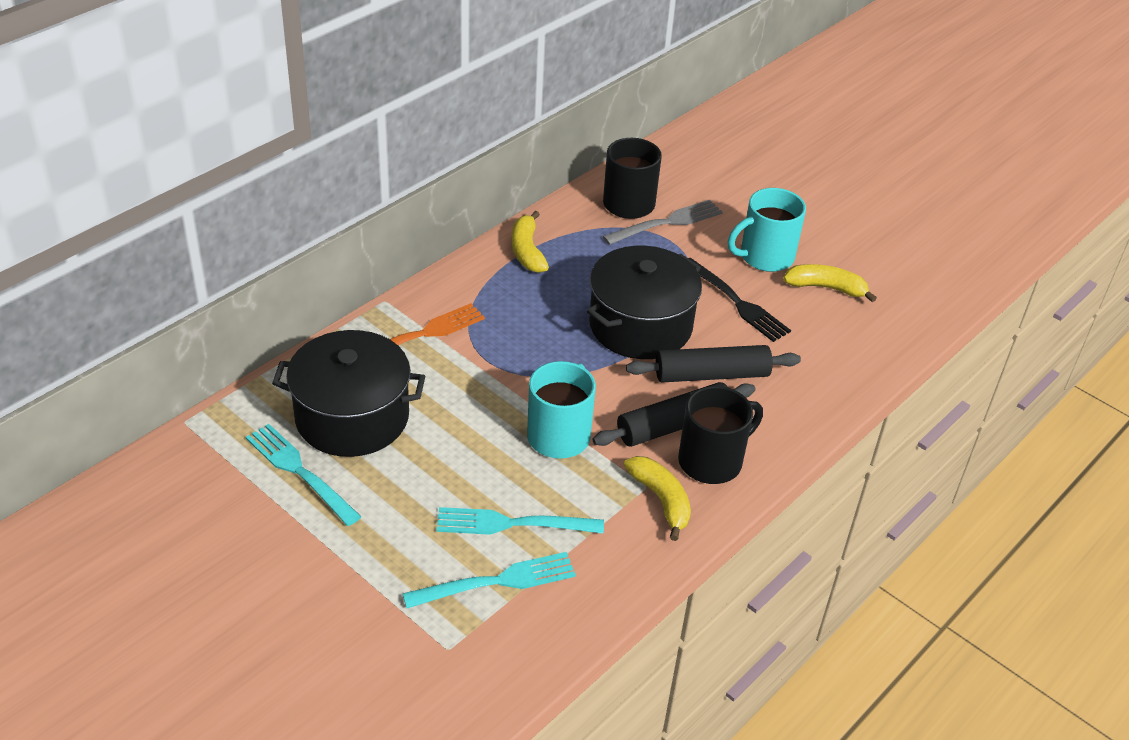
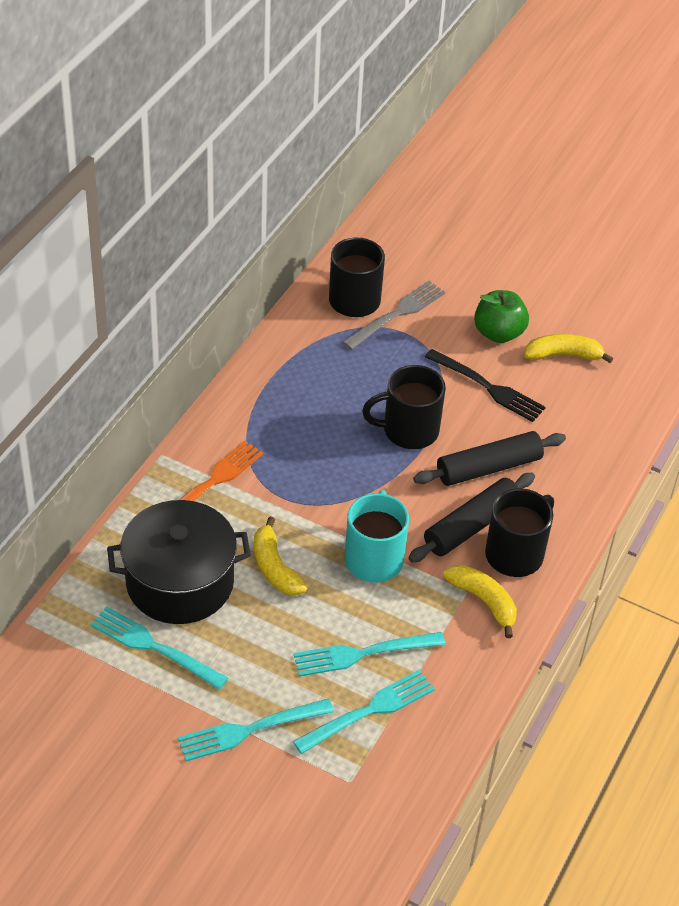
camera: 15 degrees left, 5 degrees up
yellow banana [511,211,549,273] -> yellow banana moved to [254,517,307,596]
black pot [587,246,702,359] -> black mug [362,365,446,449]
turquoise mug [728,188,806,272] -> green apple [474,290,529,343]
none -> turquoise fork [178,699,334,761]

